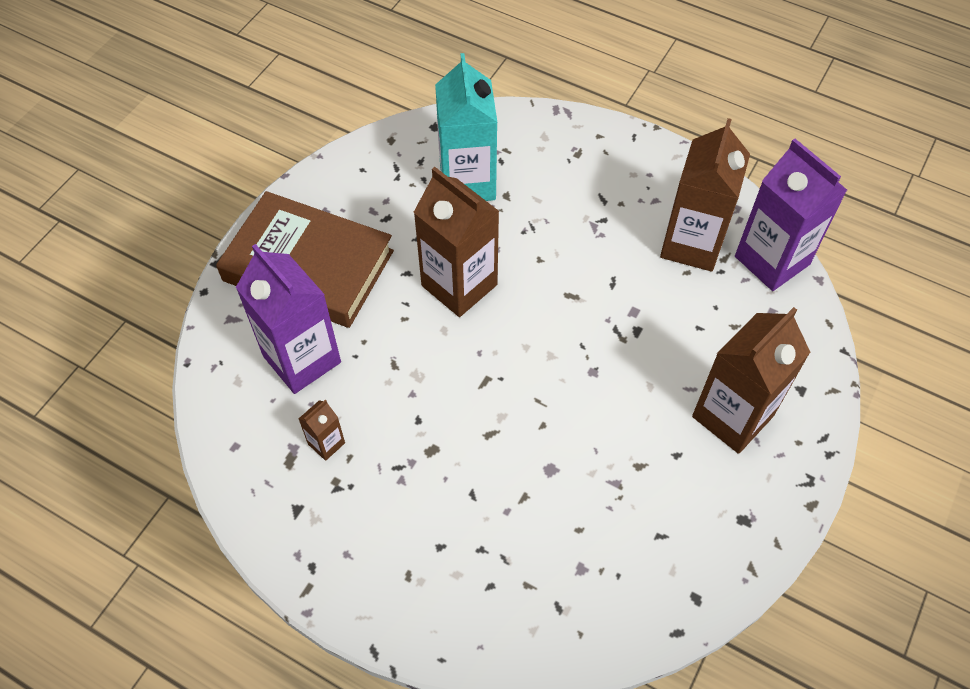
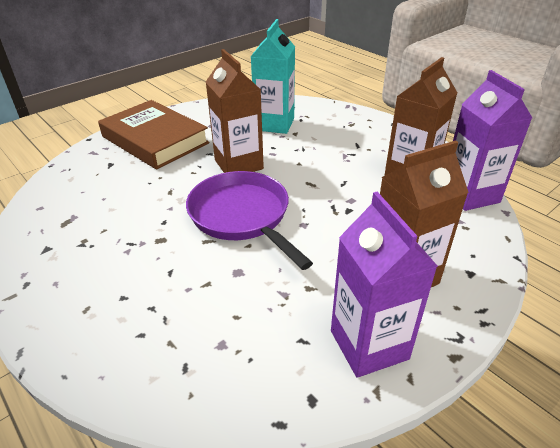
camera: 20 degrees right, 20 degrees down
purple carton [236,244,341,394] -> purple carton moved to [331,192,438,378]
brown carton [299,400,345,461] -> none
none -> purple pan [186,171,313,270]

